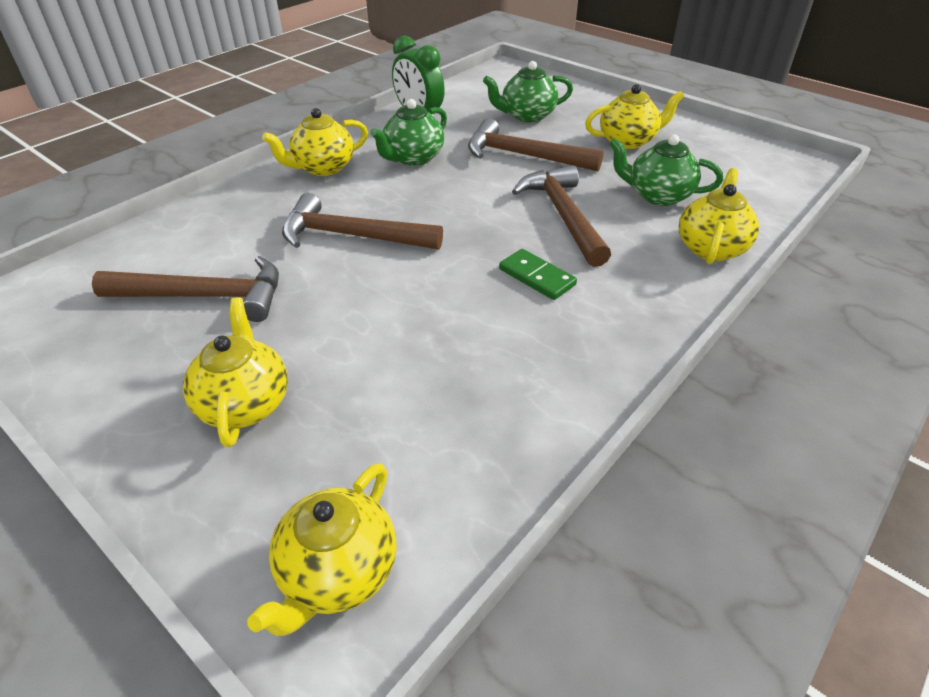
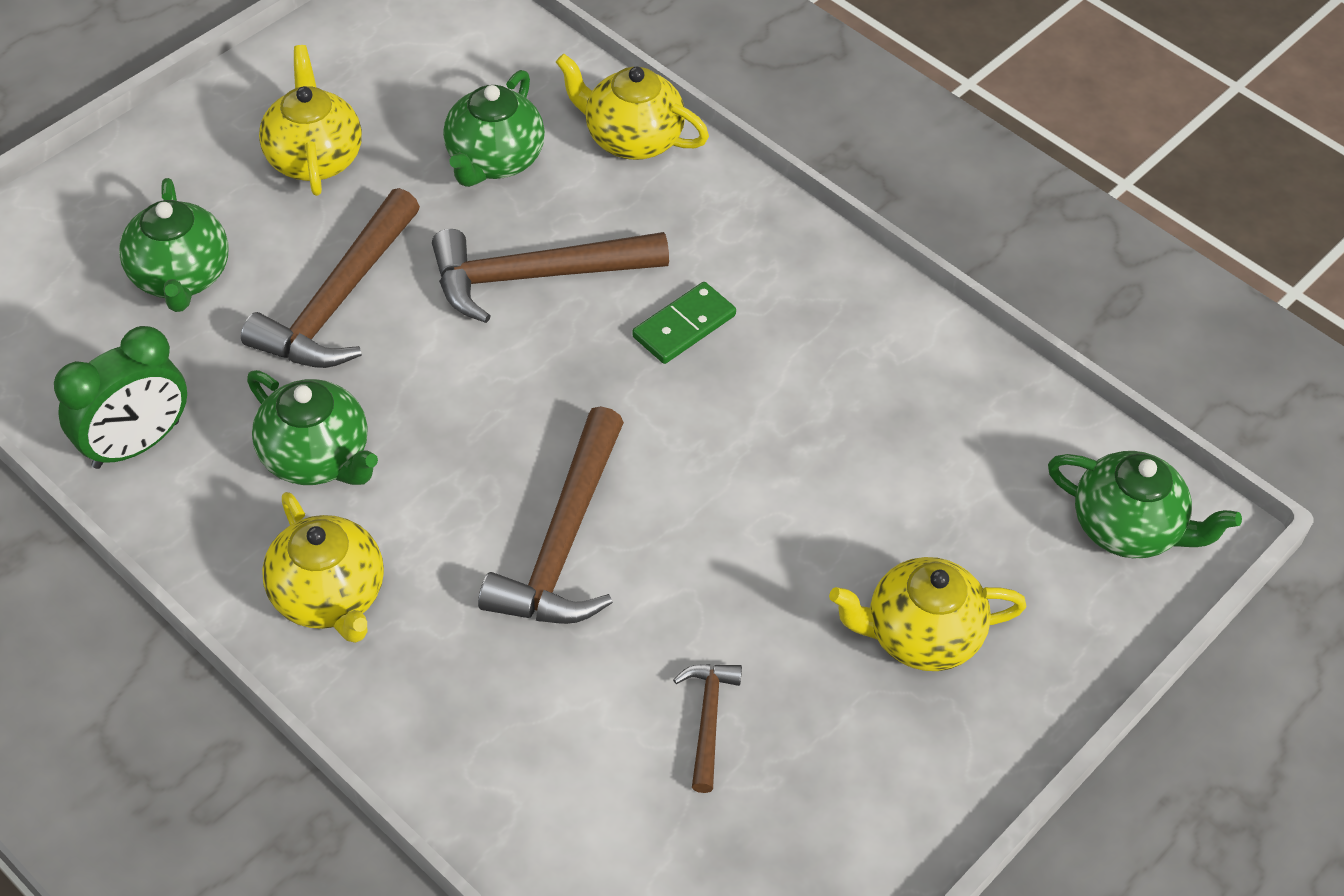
camera: 90 degrees left, 10 degrees up
brown hammer [92,256,279,322] -> brown hammer [673,664,742,793], size x0.52
yellow teapot [247,463,397,636] -> green teapot [1048,451,1242,558]

